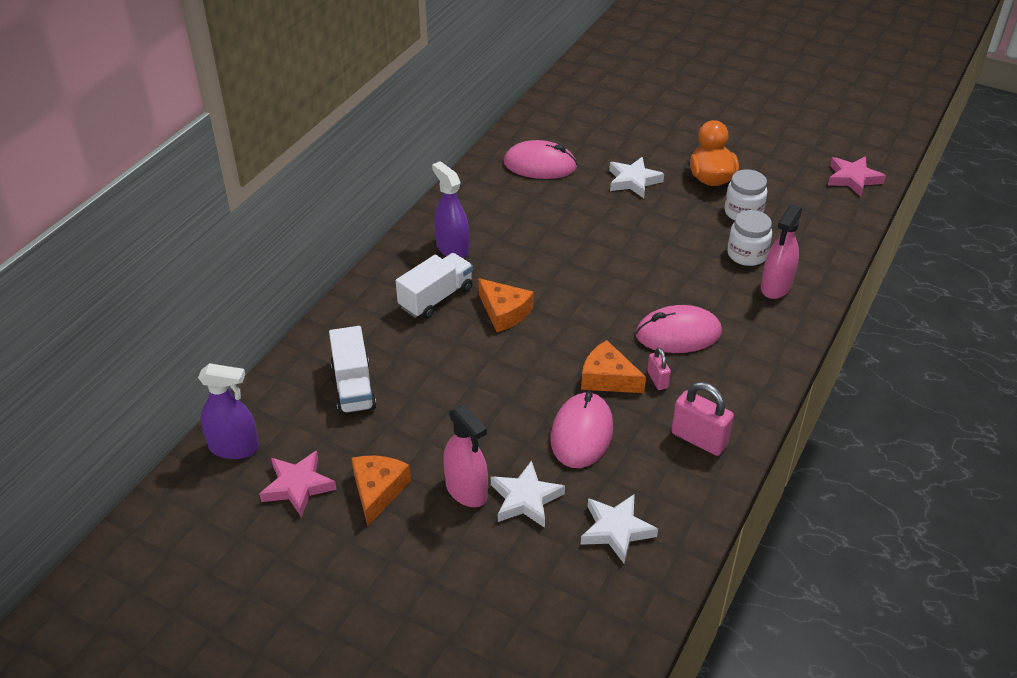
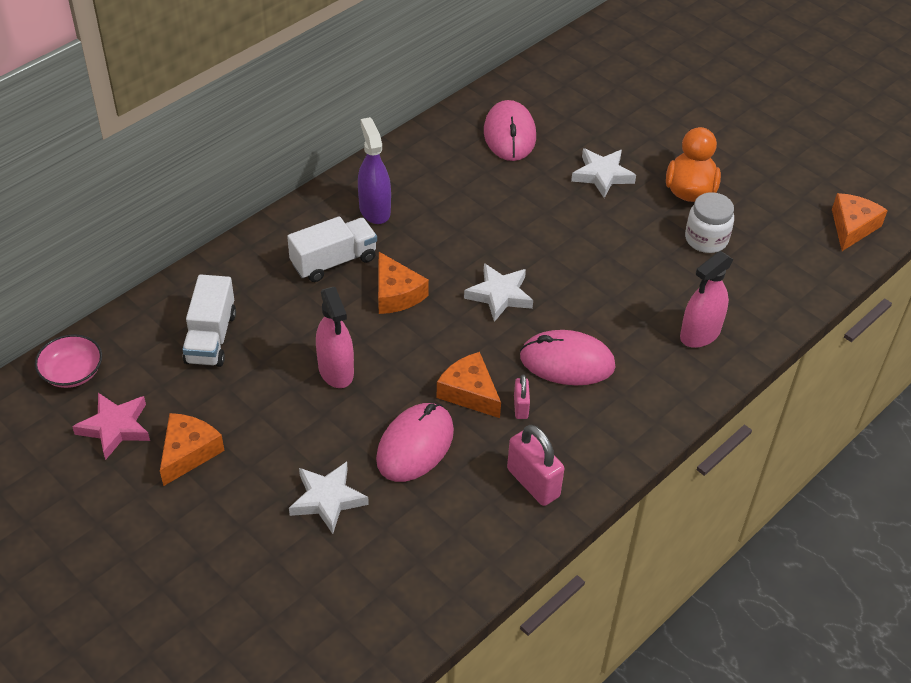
camera: 15 degrees right, 5 degrees up
purple spray bottle [198,363,259,459] -> pink bowl [35,334,102,388]
pink spray bottle [443,404,488,507] -> pink spray bottle moved to [316,287,354,388]
pink mouse [504,140,577,179] -> pink mouse turned 60 degrees clockwise [484,100,536,161]
white star [581,494,658,563] -> white star moved to [464,263,533,322]
white jar [727,210,772,266] -> none
pink star [828,156,886,197] -> orange cheese [832,193,888,251]

